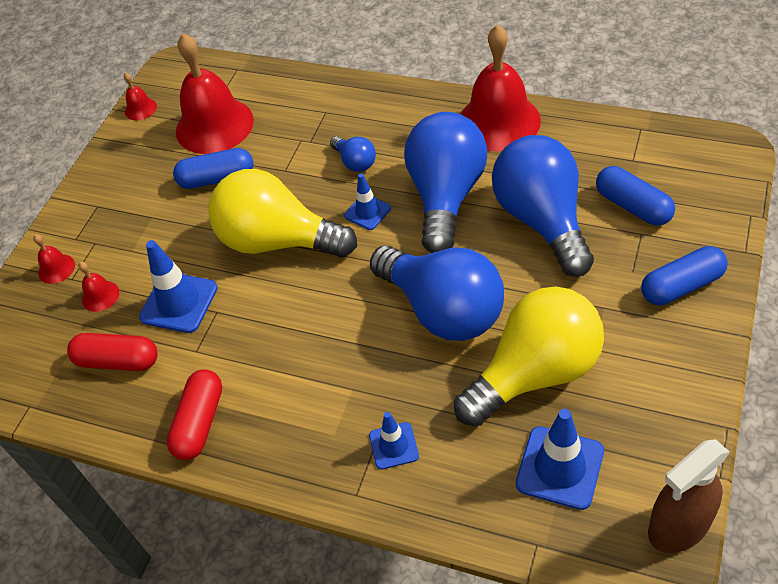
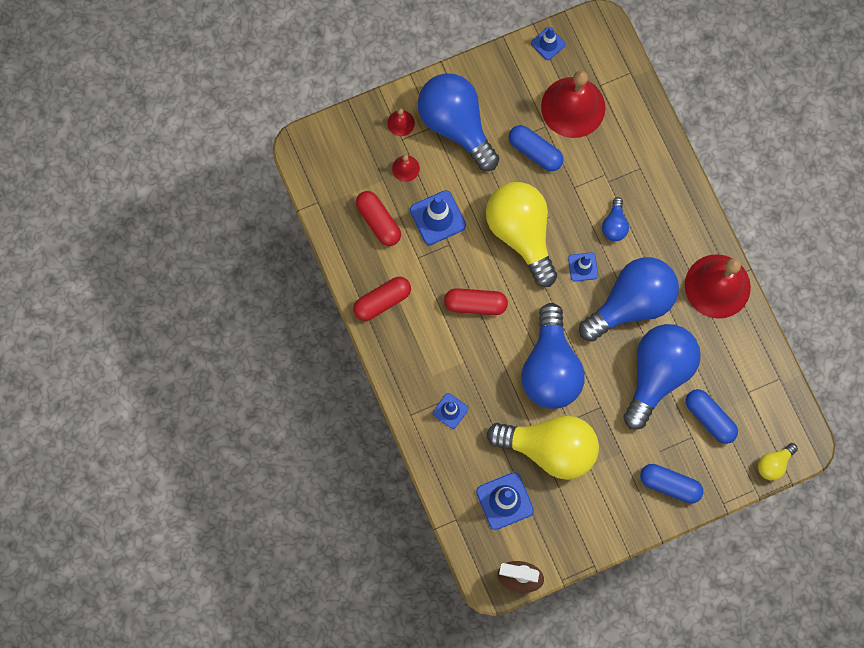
camera: 40 degrees right, 25 degrees up
red bell [124,72,157,120] -> blue traffic cone [531,27,566,60]
blue capsule [596,166,675,226] -> blue capsule turned 45 degrees counterclockwise [686,389,738,444]
none -> blue light bulb [418,73,499,171]
none -> red capsule [444,288,508,315]
none -> yellow light bulb [758,443,798,481]

